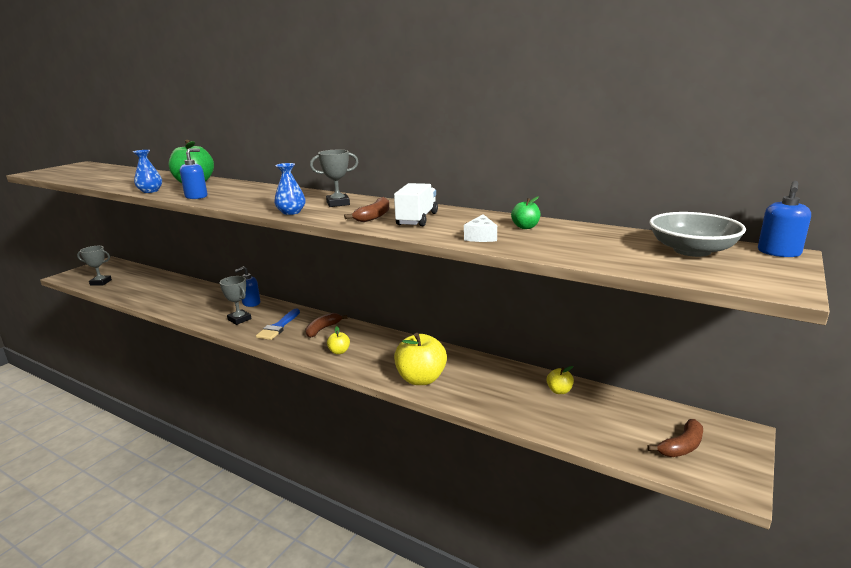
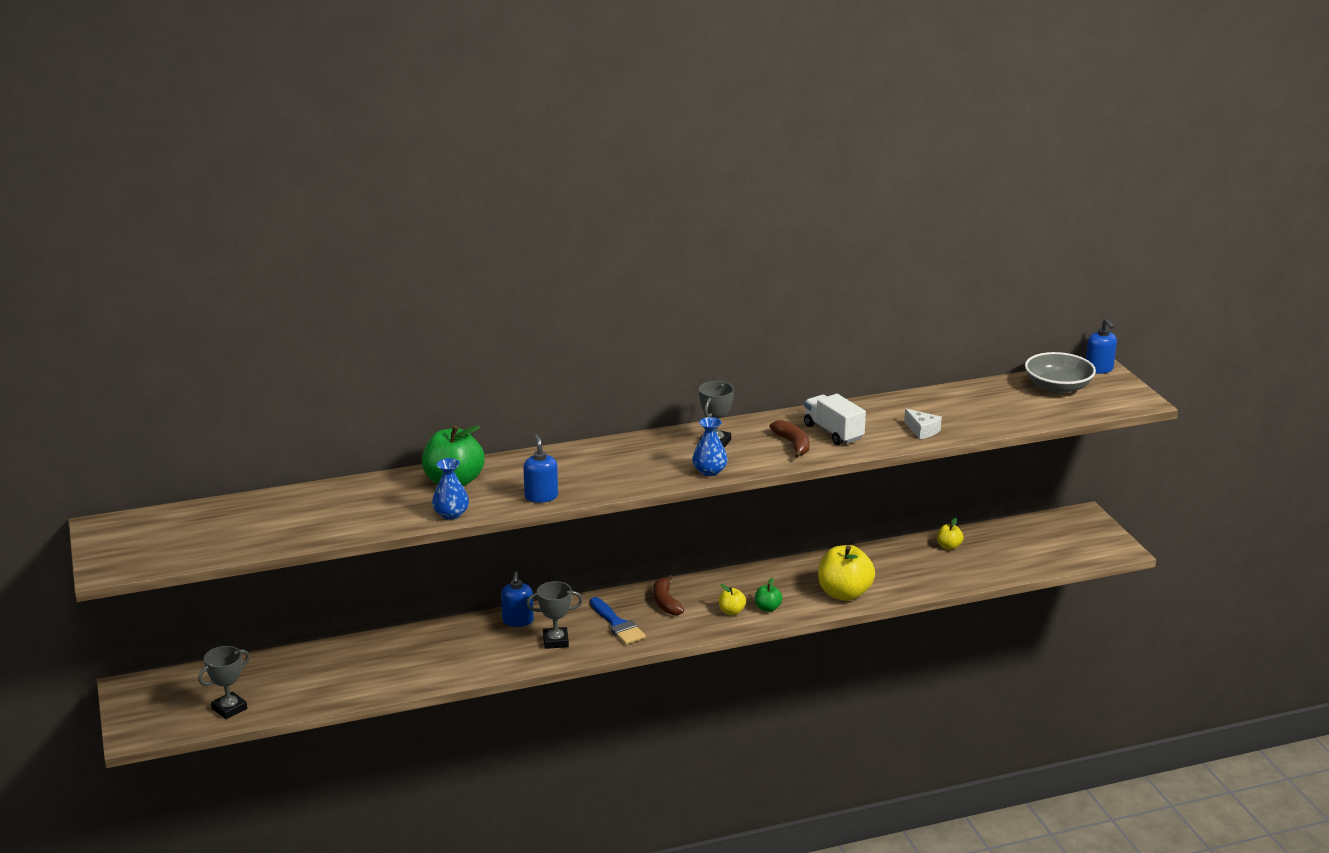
camera: 50 degrees left, 5 degrees up
green apple [511,196,541,229] -> green apple moved to [755,578,783,612]
brown banana [647,419,703,457] -> none

